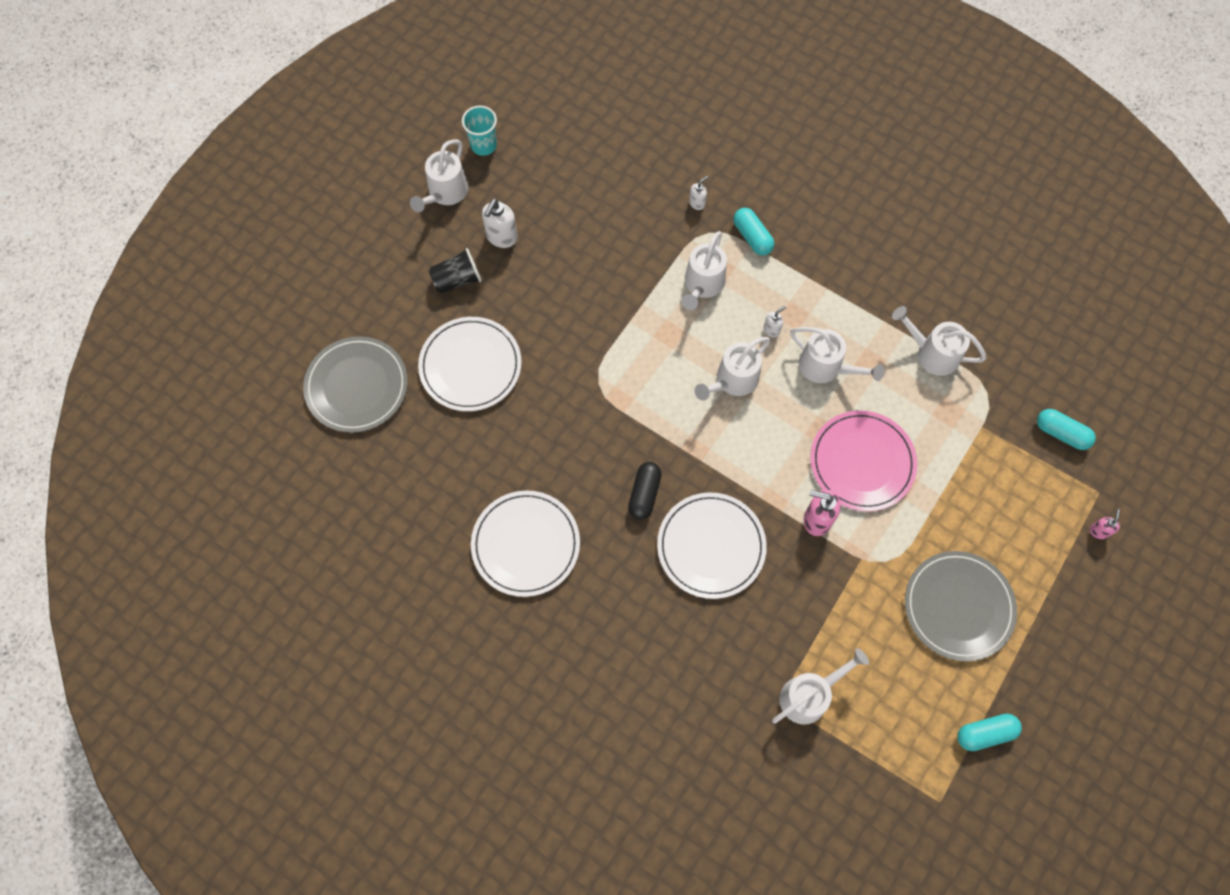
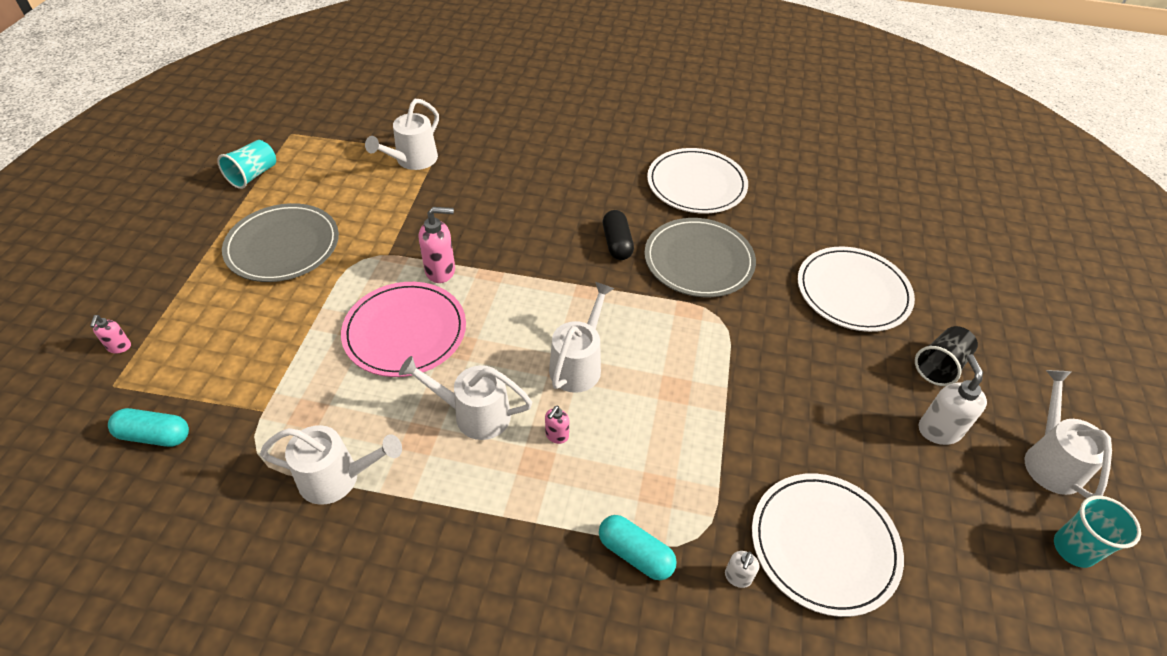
camera: 155 degrees right, 20 degrees down
grey plate [303,336,408,433] -> grey plate moved to [644,218,756,297]
white plate [657,492,767,599] -> white plate moved to [752,473,904,617]
white watering can [682,231,727,310] -> none
white soap dispenser [764,306,786,337] -> pink soap dispenser [545,406,569,444]
turquoise capsule [957,714,1022,751] -> turquoise cup [217,140,276,189]

